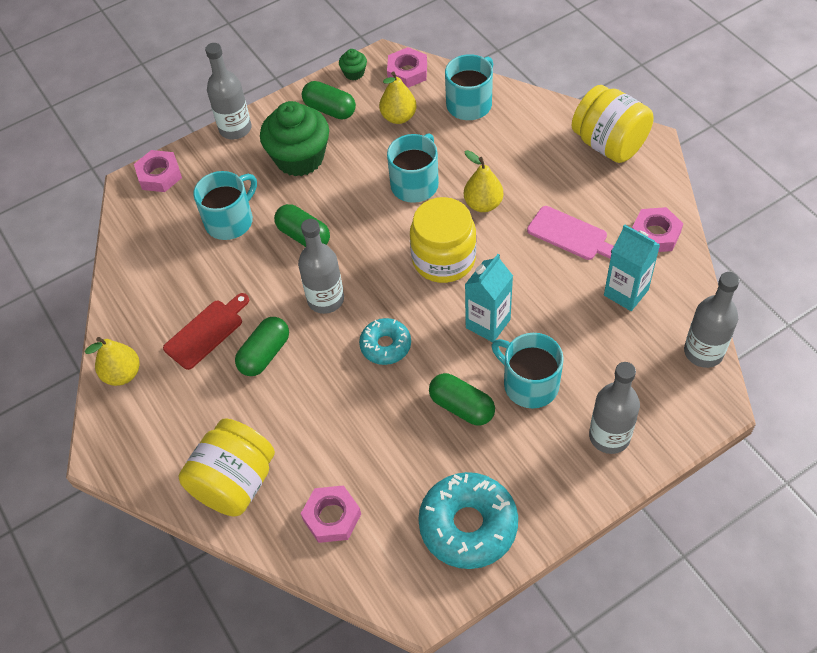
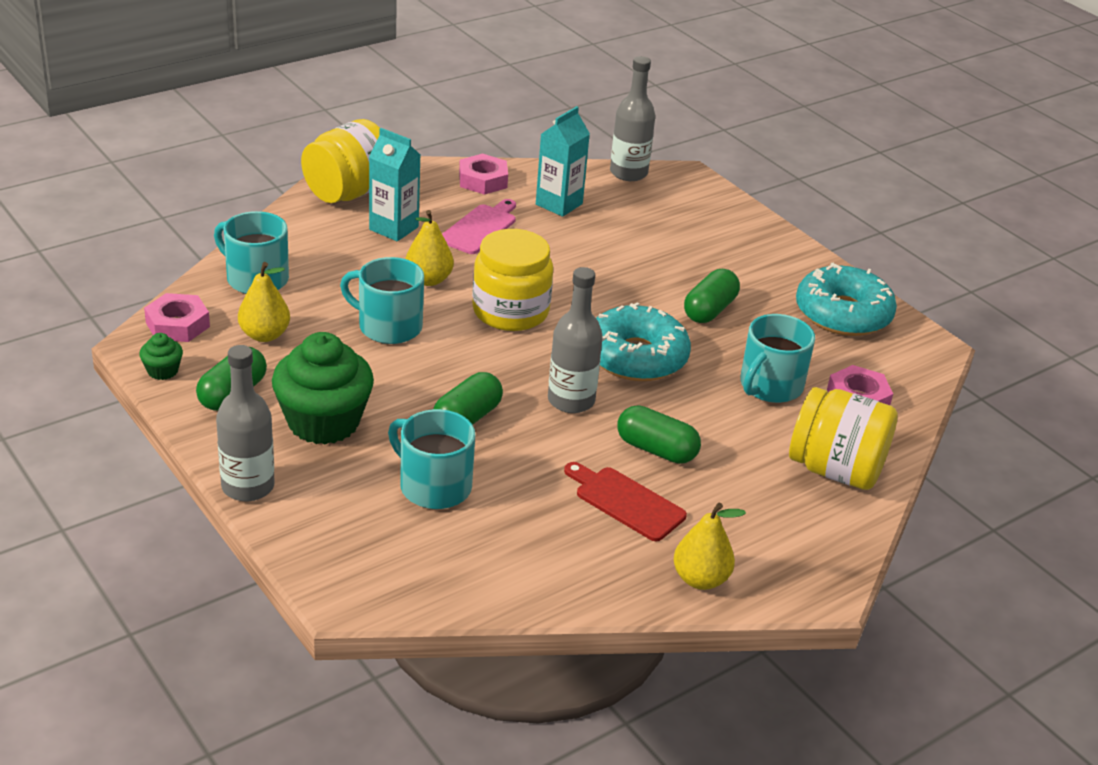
camera: 100 degrees left, 20 degrees down
pink nut [134,150,182,192] -> none
turquoise donut [359,318,411,365] -> turquoise donut [596,302,691,381], size x1.71
turquoise carton [465,254,513,342] -> turquoise carton moved to [369,128,420,241]
turquoise mug [491,333,564,408] -> turquoise mug moved to [740,314,815,403]
grey bottle [589,362,640,454] -> none

